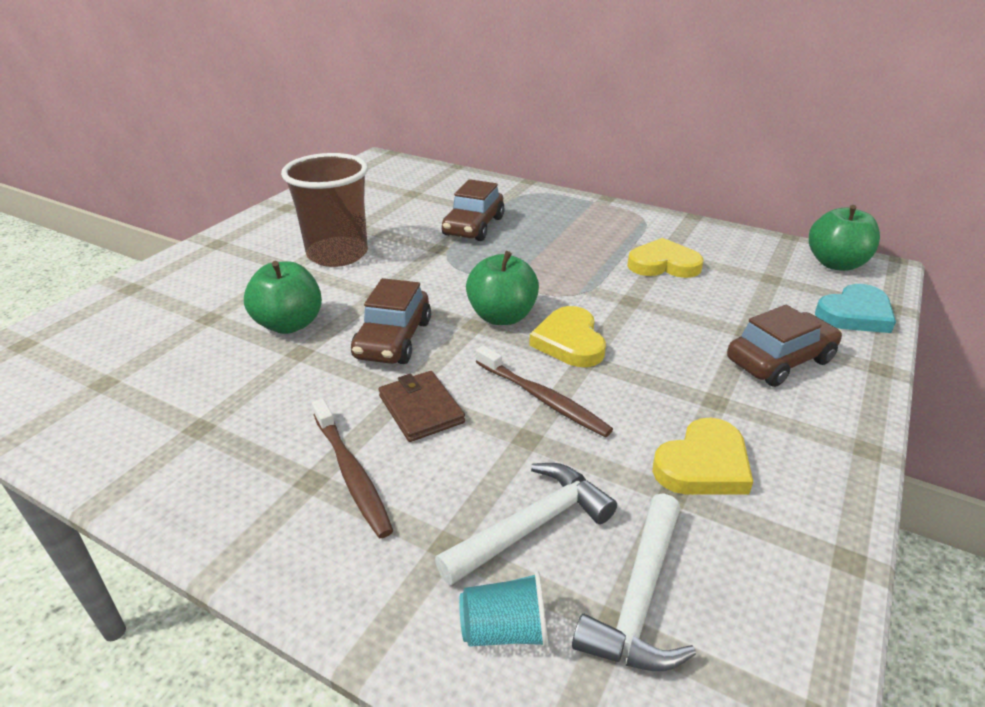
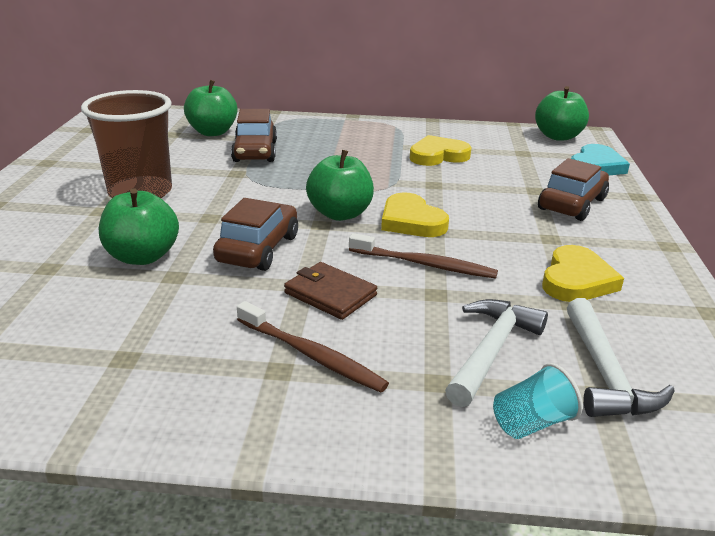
camera: 25 degrees left, 5 degrees down
brown car [351,278,431,364] -> brown car turned 150 degrees counterclockwise [213,198,298,271]
none -> green apple [184,80,237,136]

